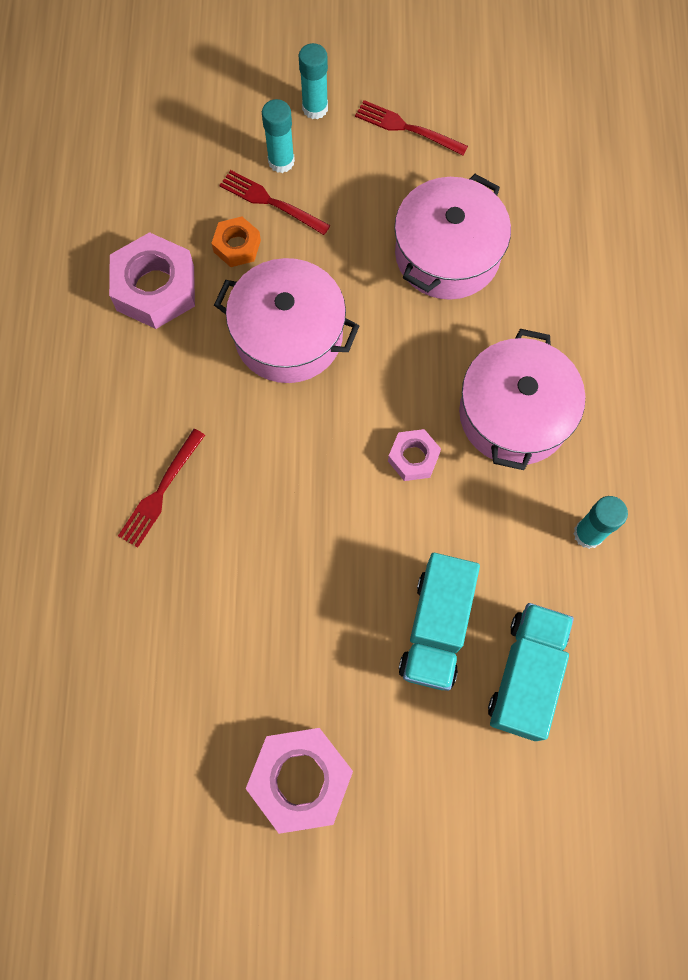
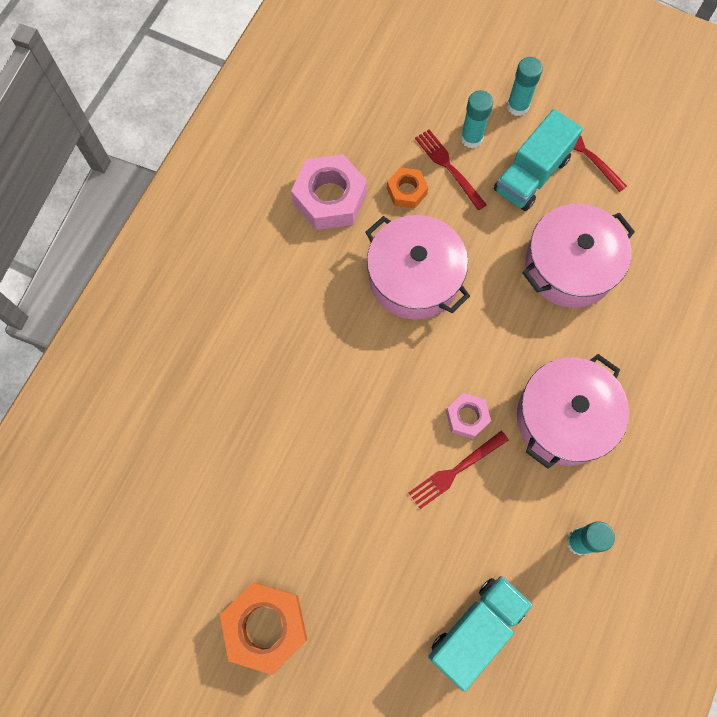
camera: 25 degrees right, 0 degrees up
red fork [118,429,205,548] -> red fork moved to [409,431,509,509]
pink nut [246,728,353,834] -> orange nut [220,582,307,675]
turquoise truck [399,553,480,691] -> turquoise truck moved to [494,109,583,211]

